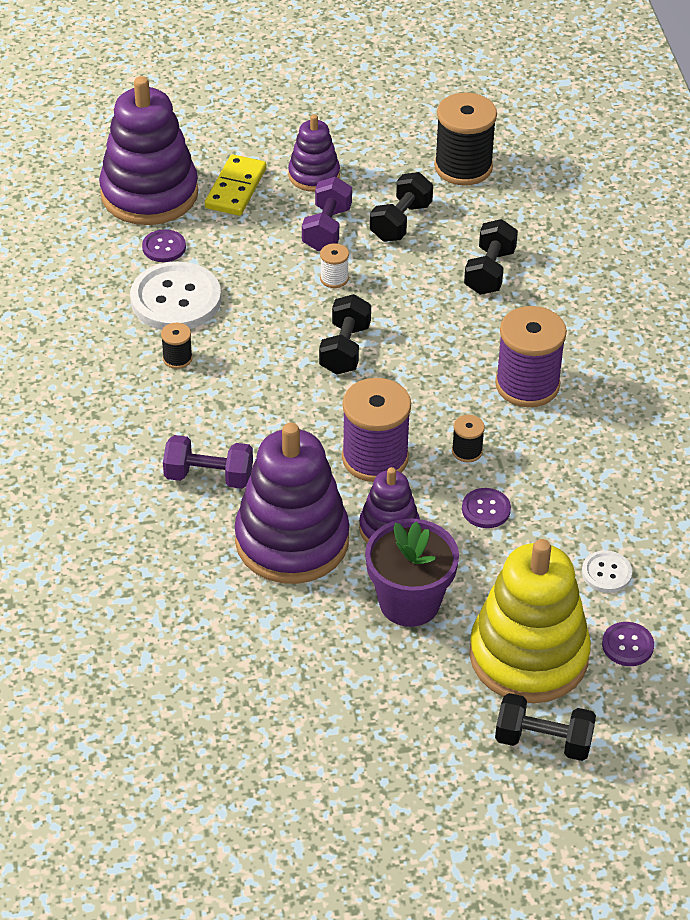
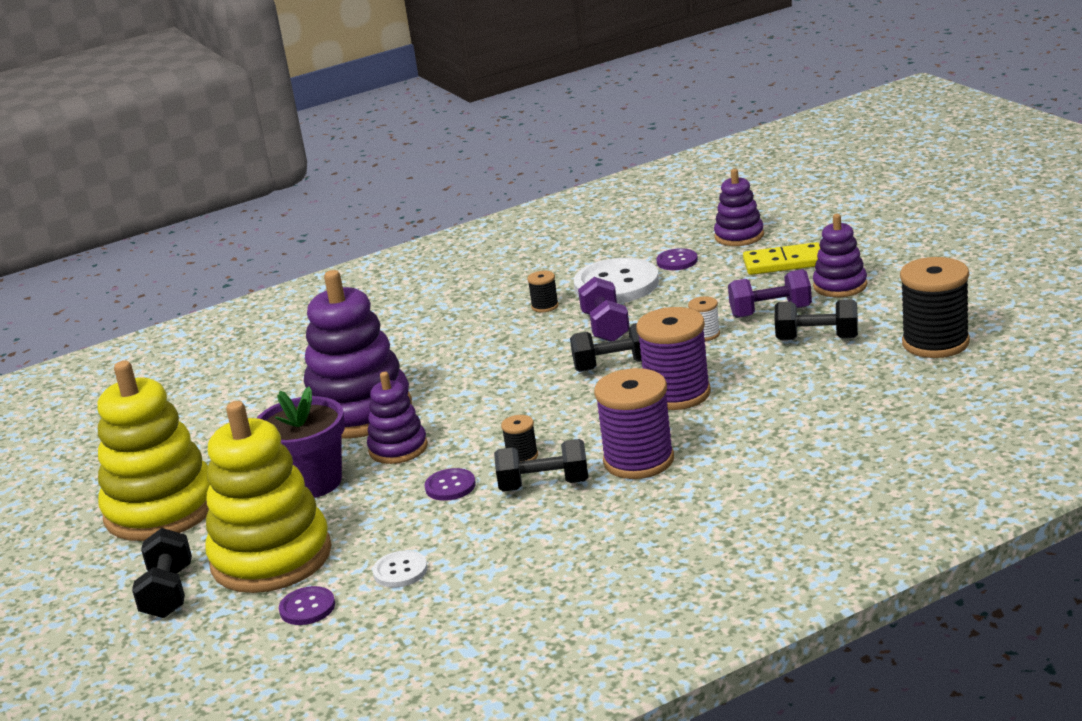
camera: 75 degrees right, 20 degrees down
purple stacking toy [99,76,198,225] -> purple stacking toy [714,169,764,246], size x0.53
purple dumbbell [163,435,253,489] -> purple dumbbell moved to [578,277,630,341]
purple spool [342,378,411,482] -> purple spool moved to [636,307,711,410]
black dumbbell [464,219,518,295] -> black dumbbell moved to [494,439,588,492]
none -> yellow stacking toy [97,361,210,541]

